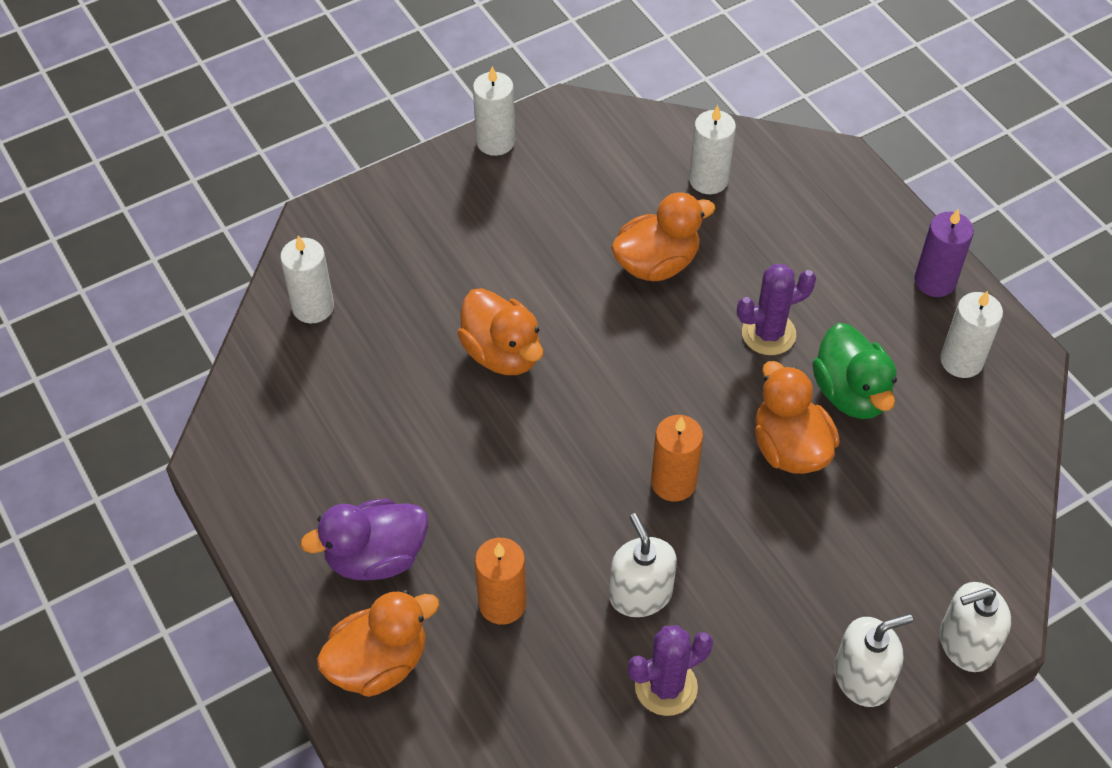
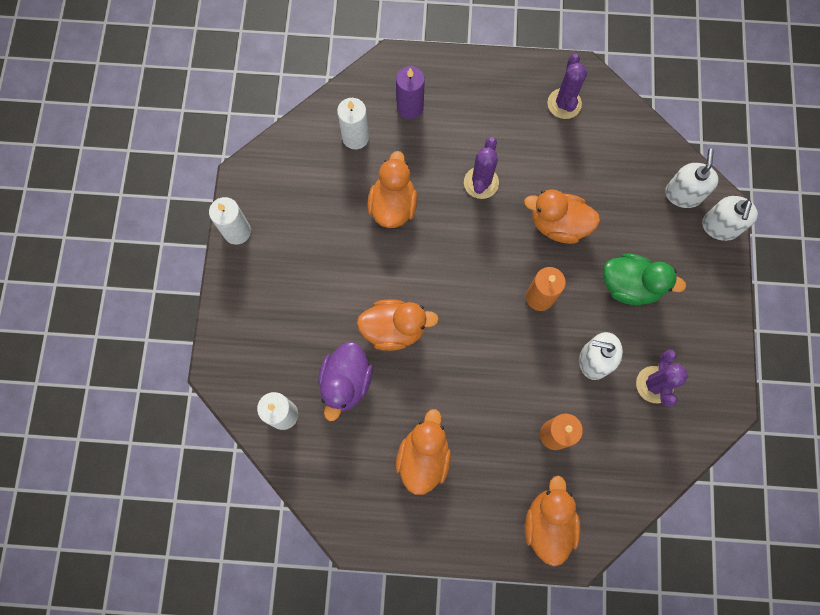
camera: 55 degrees left, 20 degrees up
purple duck [300,499,428,580] -> purple duck moved to [318,342,373,421]
green duck [812,323,897,419] -> green duck moved to [604,253,686,305]
white soap dispenser [834,614,913,707] -> white soap dispenser moved to [665,149,719,208]
purple candle [914,209,974,297] -> purple candle moved to [396,66,425,119]
white candle [940,291,1003,378] -> purple cactus [547,54,587,119]
none -> orange duck [396,409,451,495]

